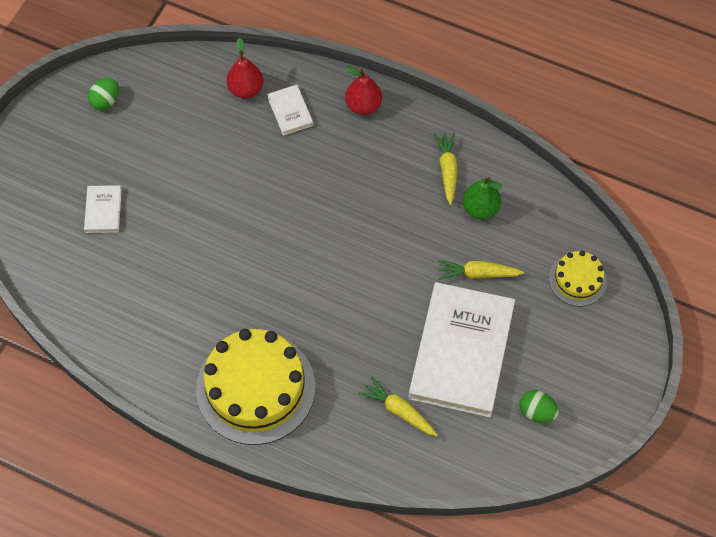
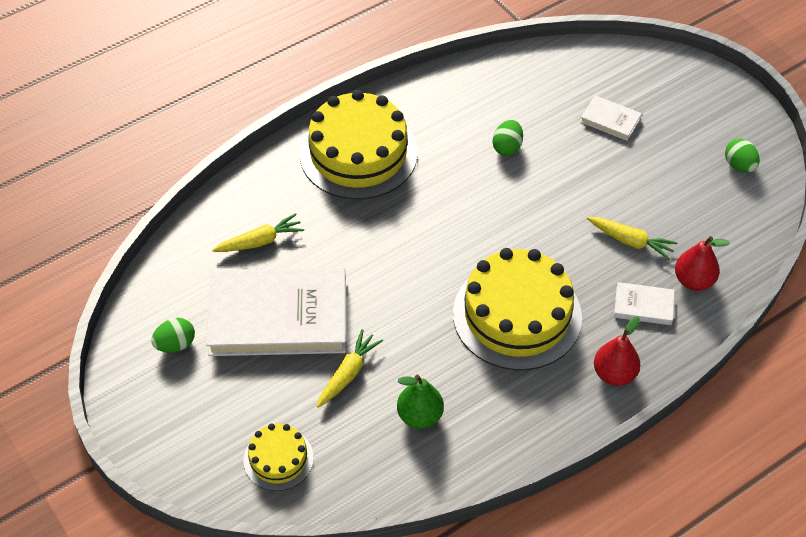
camera: 120 degrees right, 10 degrees down
white book [408,282,515,417] -> white book turned 45 degrees counterclockwise [206,267,346,356]
yellow carrot [434,132,458,205] -> yellow carrot moved to [587,217,678,260]
none -> yellow cake [453,248,582,370]
none -> green egg [493,120,523,156]

